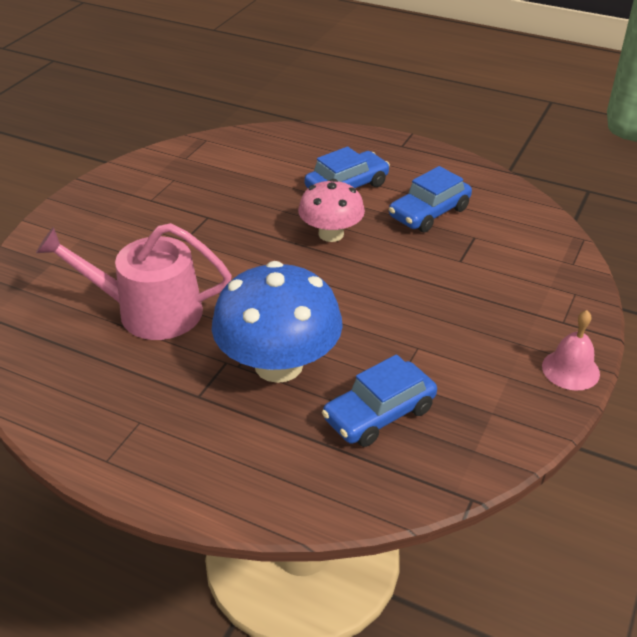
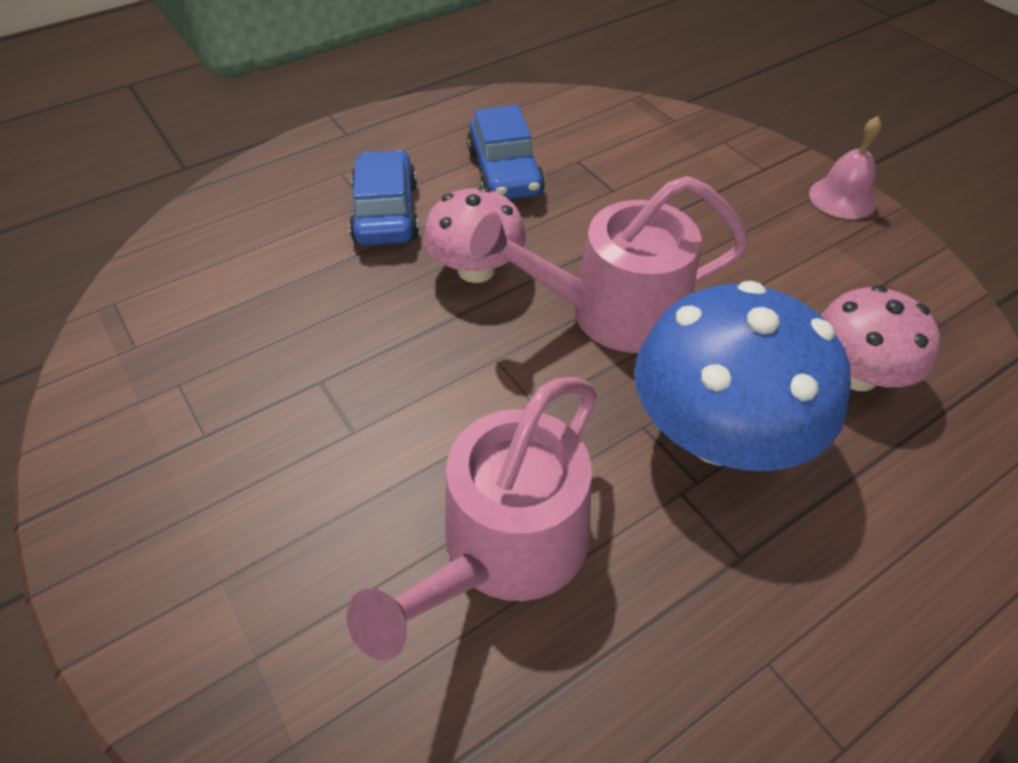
camera: 60 degrees left, 10 degrees up
blue car [322,354,437,447] -> pink mushroom [820,285,941,391]
none -> pink watering can [470,176,749,353]

